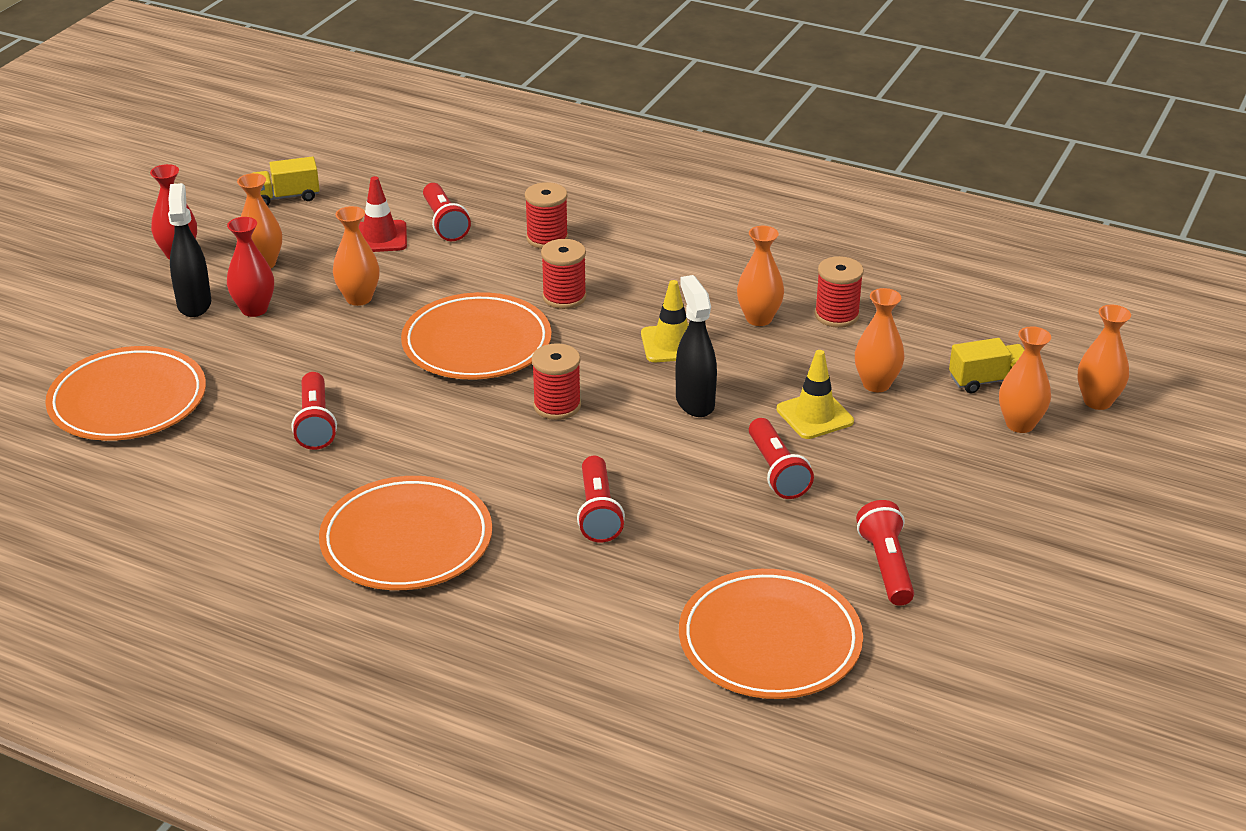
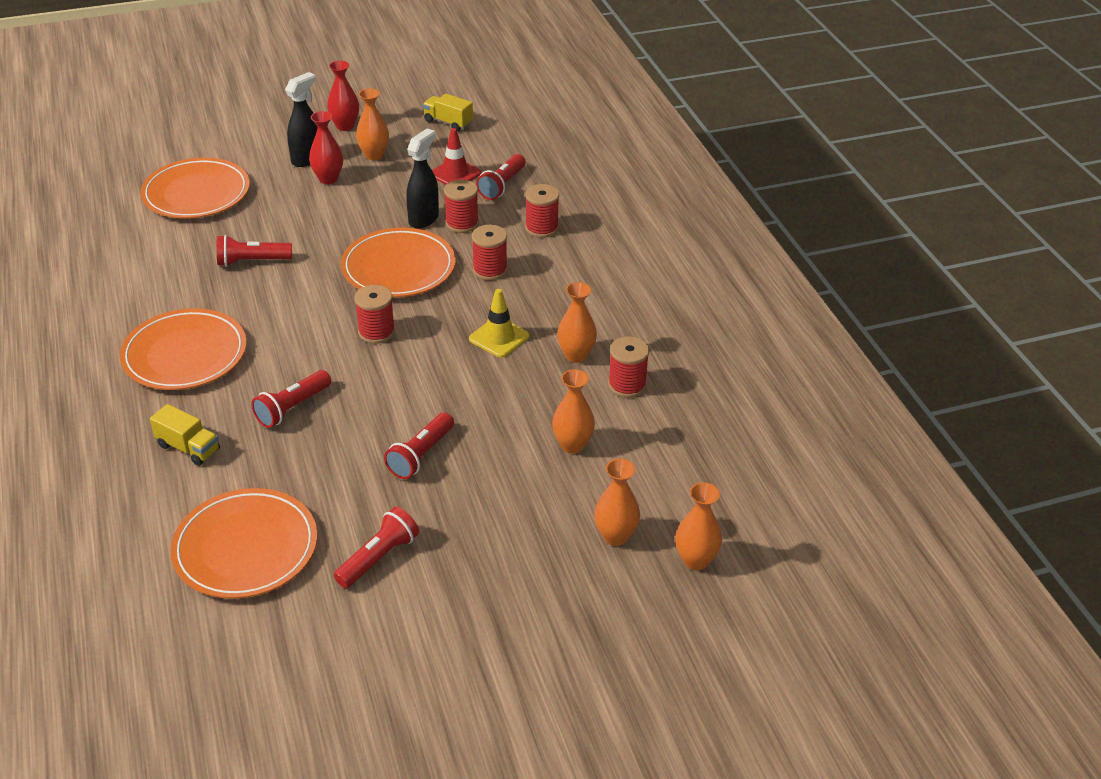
camera: 45 degrees right, 5 degrees up
red flashlight [292,372,337,450] -> red flashlight turned 45 degrees clockwise [217,235,292,267]
orange vase [333,206,380,306] -> none
black spray bottle [676,275,717,417] -> black spray bottle moved to [406,128,439,229]
yellow traffic cone [777,350,854,439] -> none
yellow truck [949,338,1025,393] -> yellow truck moved to [150,404,220,466]
none -> red spool [444,179,479,233]

